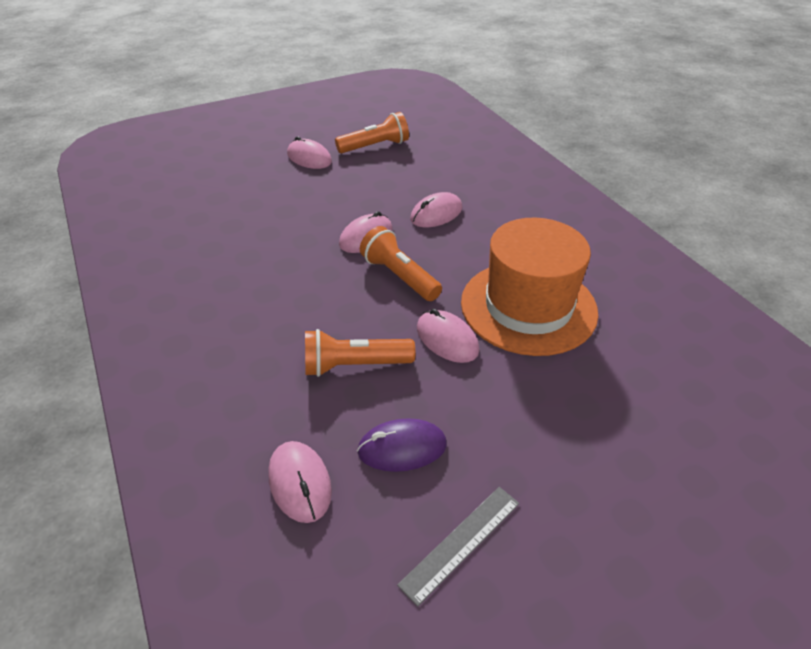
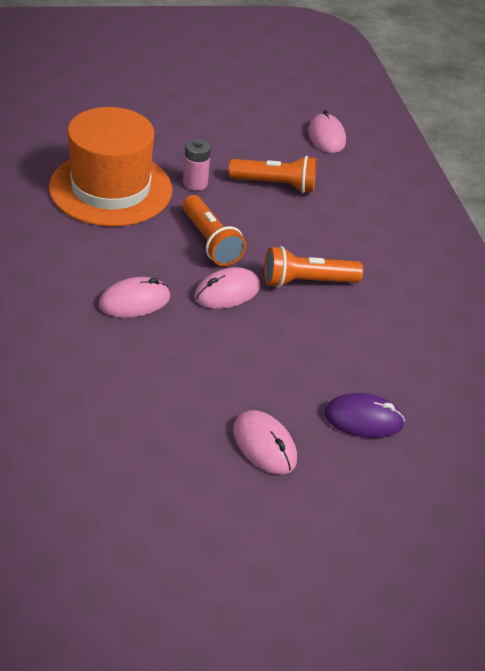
camera: 170 degrees left, 0 degrees up
orange flashlight [335,112,409,153] -> orange flashlight moved to [264,246,363,288]
purple mouse [357,418,447,472] -> purple mouse moved to [324,393,405,438]
grey ruler [397,487,519,607] -> none
pink mouse [417,309,479,363] -> pink battery [183,139,211,191]

